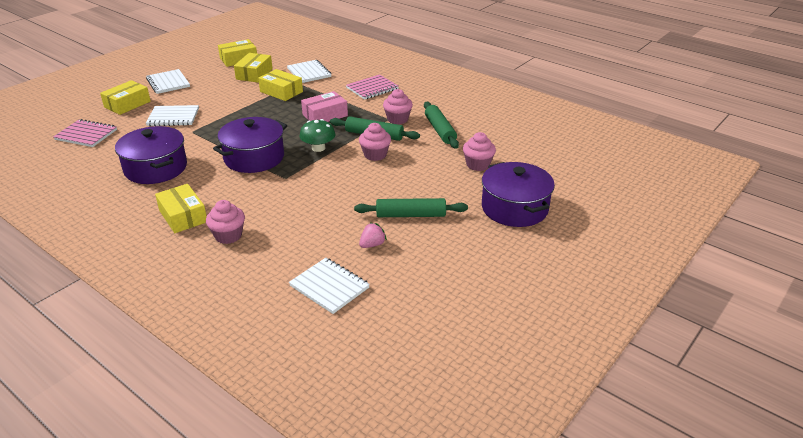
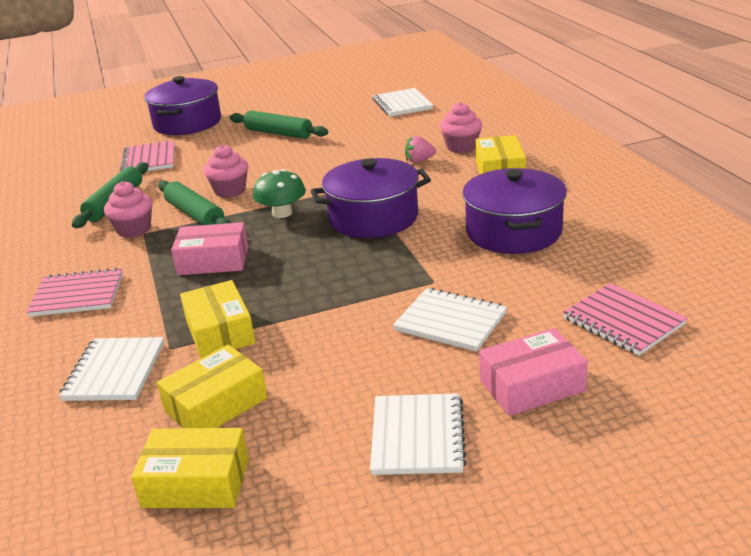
camera: 145 degrees left, 5 degrees down
yellow box [100,80,151,115] -> pink box [479,328,588,416]
pink strawberry [359,223,387,248] -> pink strawberry moved to [405,136,436,163]
pink cupcake [463,132,496,171] -> pink notebook [120,140,175,171]

